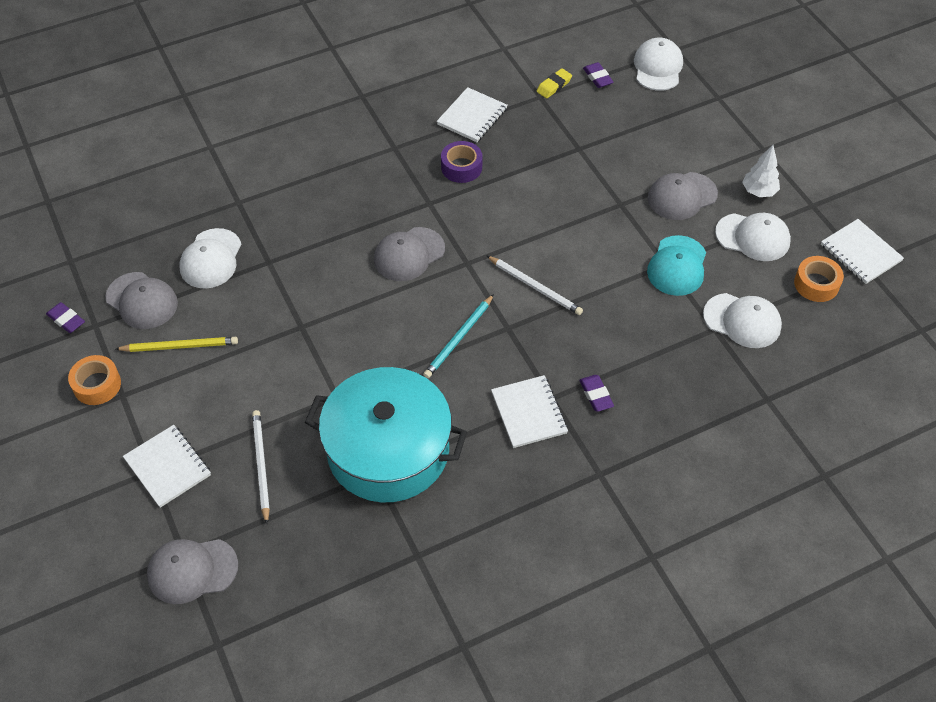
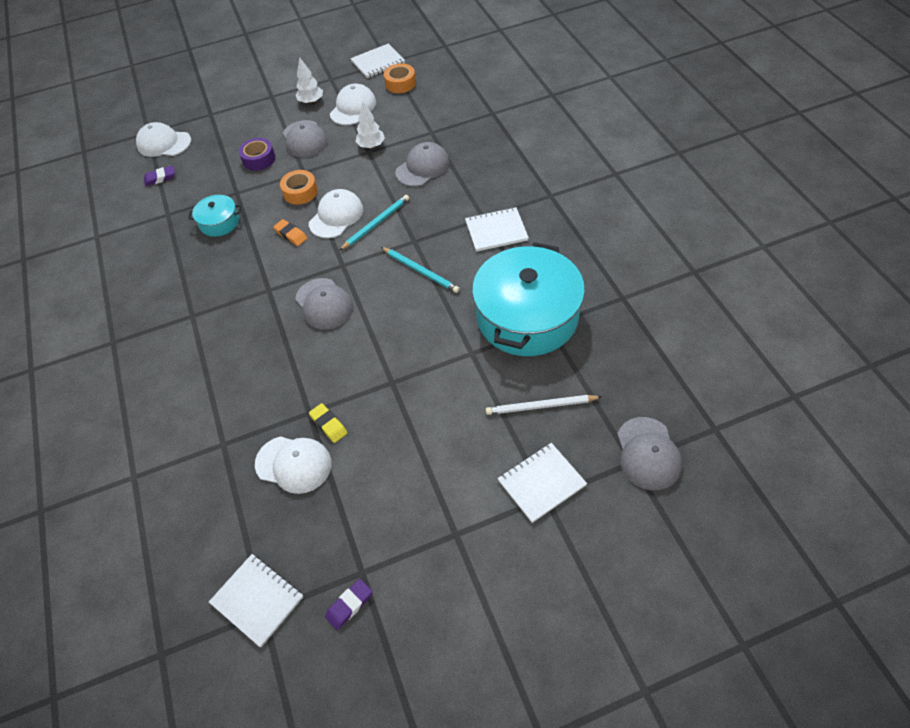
camera: 80 degrees left, 0 degrees up
orange tape [68,355,121,405] -> orange tape moved to [280,170,318,205]
grey cap [105,272,178,329] -> grey cap moved to [395,142,450,187]
yellow pencil [116,337,238,352] -> none
white notebook [437,87,508,142] -> white notebook moved to [209,554,303,647]
purple tape [441,141,483,183] -> purple tape moved to [239,138,276,171]
white pencil [486,255,583,315] -> turquoise pencil [339,195,409,251]
yellow eraser [537,68,572,98] -> yellow eraser moved to [309,403,347,443]
purple eraser [579,375,614,412] -> none
turquoise cap [647,235,706,296] -> white tree [355,101,385,149]
white cap [703,293,782,348] -> white cap moved to [309,189,363,238]
none -> turquoise pot [188,195,241,237]
none -> orange eraser [273,219,307,246]

